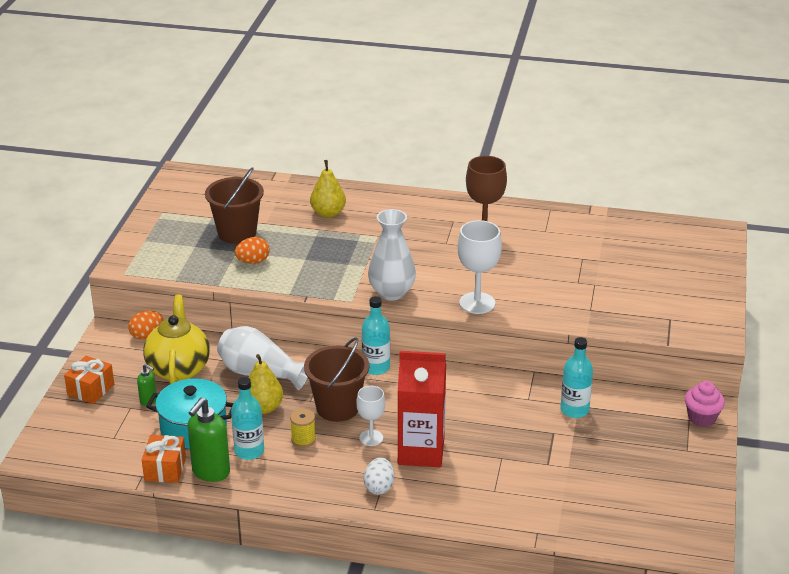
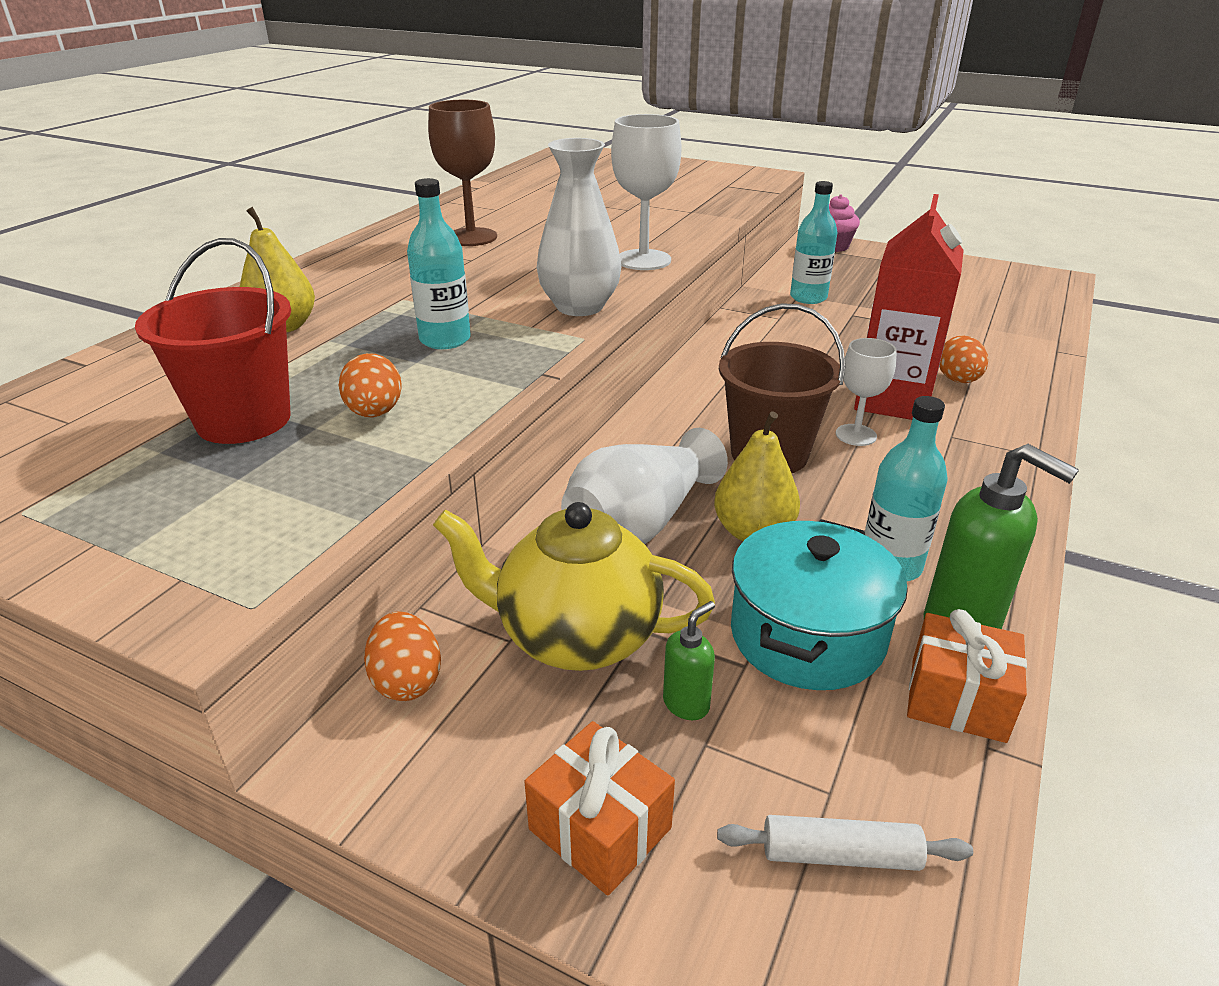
camera: 75 degrees left, 0 degrees up
brown bucket [205,167,264,244] -> red bucket [135,238,291,444]
yellow spool [290,409,316,448] -> none
turquoise bottle [362,296,390,375] -> turquoise bottle moved to [407,178,471,349]
white egg [363,457,395,495] -> none
none -> white rolling pin [717,815,973,871]
none -> orange egg [939,335,988,383]

